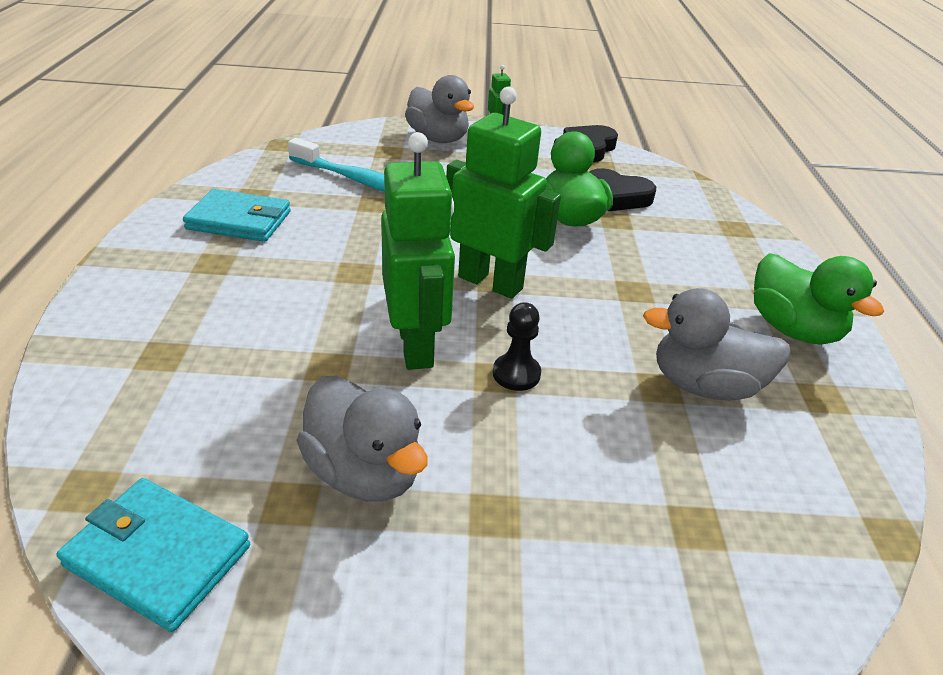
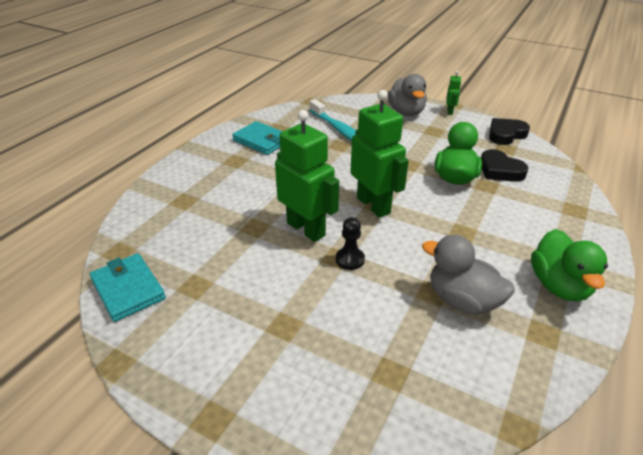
camera: 30 degrees right, 0 degrees up
grey duck [296,376,428,502] -> none
green robot [381,132,455,370] -> green robot turned 60 degrees counterclockwise [275,110,339,242]

